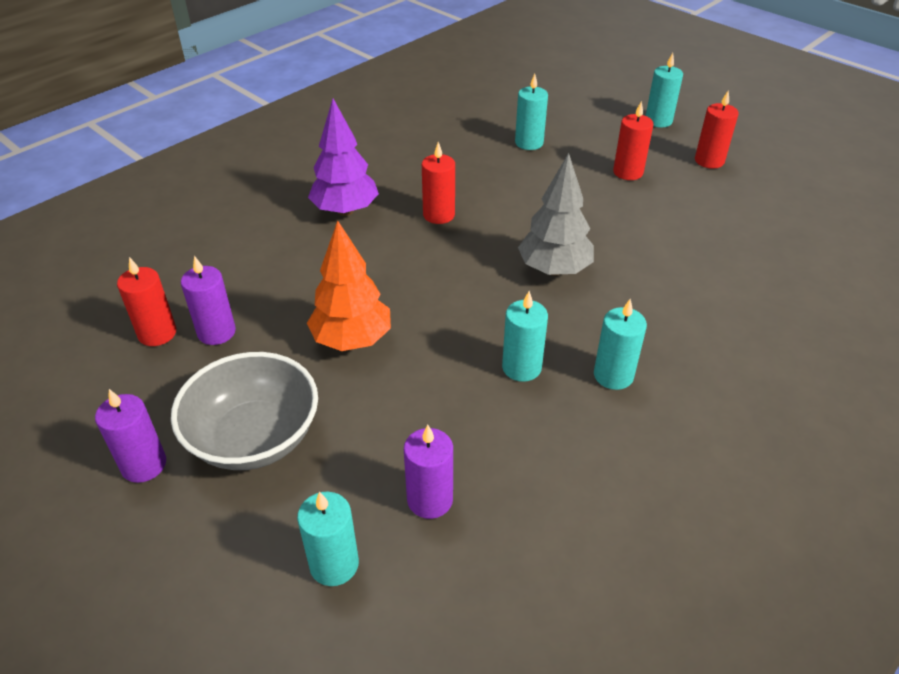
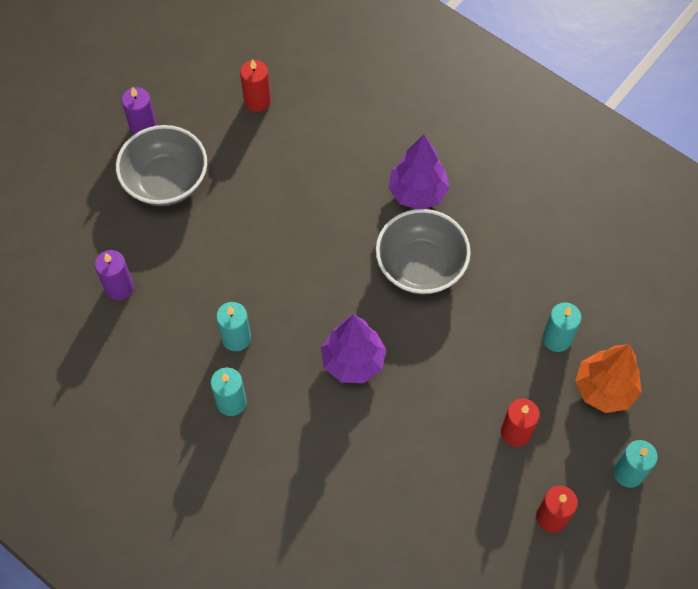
camera: 85 degrees right, 20 degrees up
purple candle [181,256,236,345] -> none
turquoise candle [297,491,359,586] -> none
orange tree [307,220,391,351] -> orange tree moved to [575,344,642,413]
red candle [422,142,455,224] -> grey bowl [376,209,471,295]
grey tree [518,153,594,276] -> purple tree [321,314,386,383]

